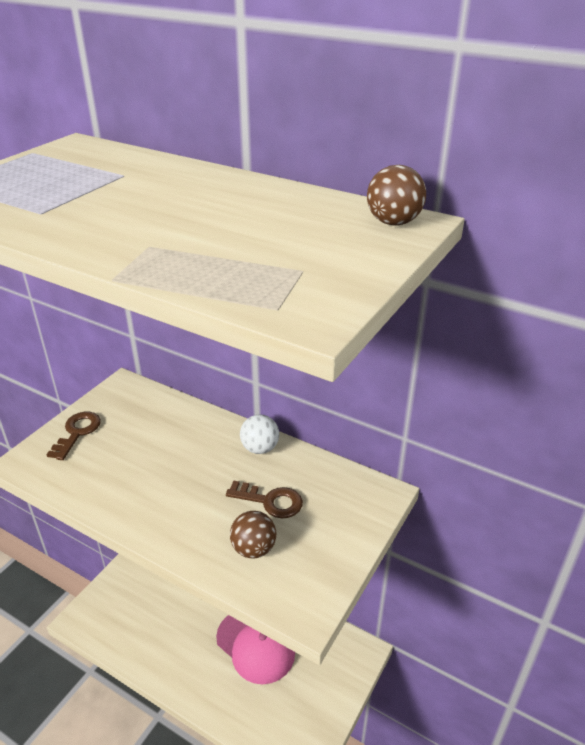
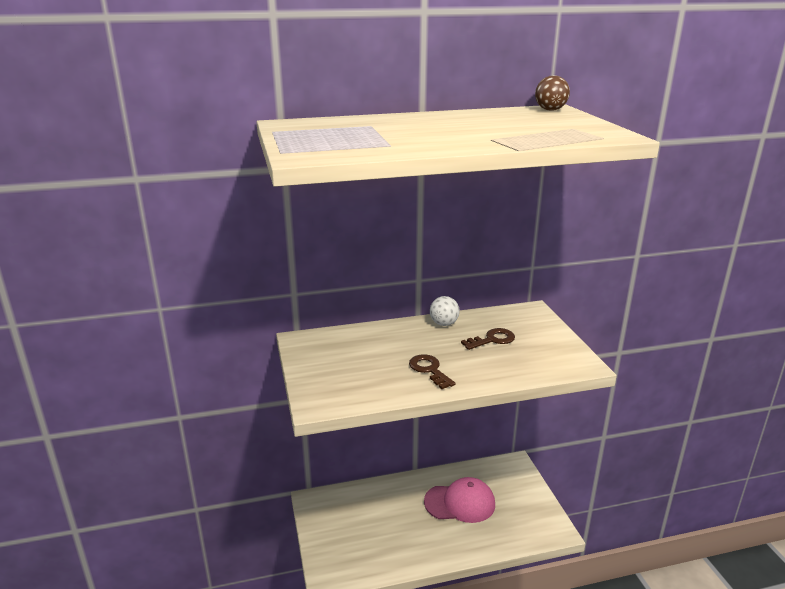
camera: 45 degrees left, 10 degrees down
brown key [46,412,101,460] -> brown key moved to [409,354,456,389]
brown ball [230,511,276,559] -> none

